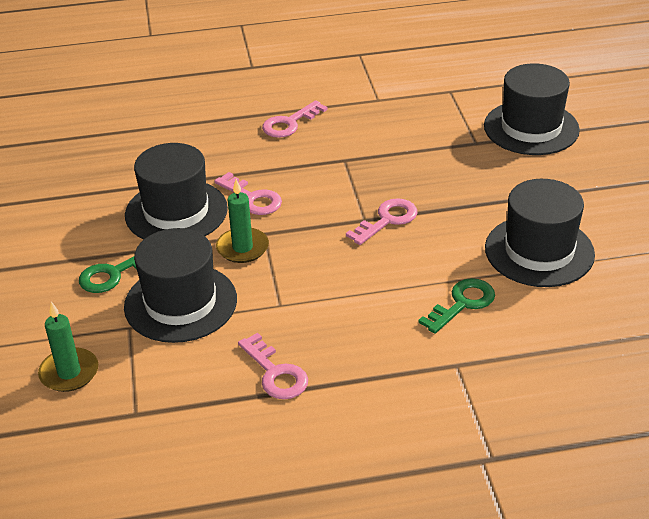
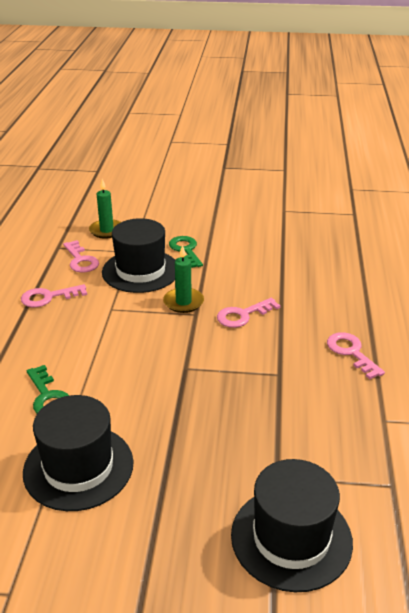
camera: 105 degrees right, 5 degrees down
black hat [125,143,228,240] -> none
pink key [346,198,417,245] -> pink key moved to [63,240,99,272]

